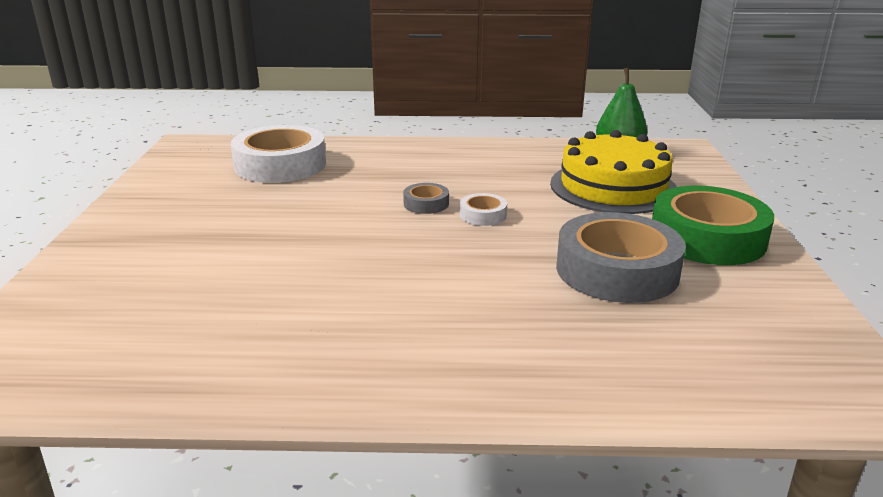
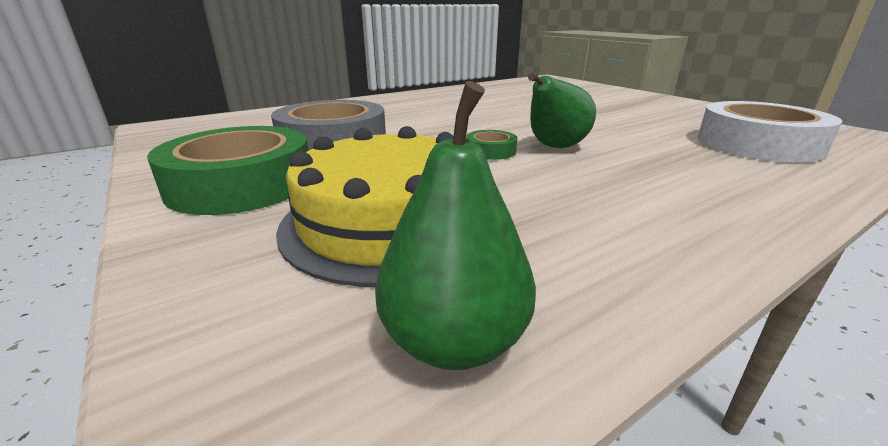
camera: 145 degrees right, 0 degrees up
grey tape [403,183,449,214] -> green pear [528,73,596,148]
white tape [460,193,507,226] -> green tape [466,130,517,160]

